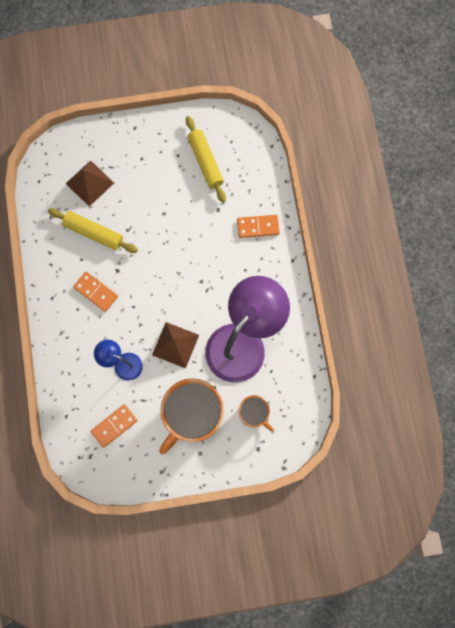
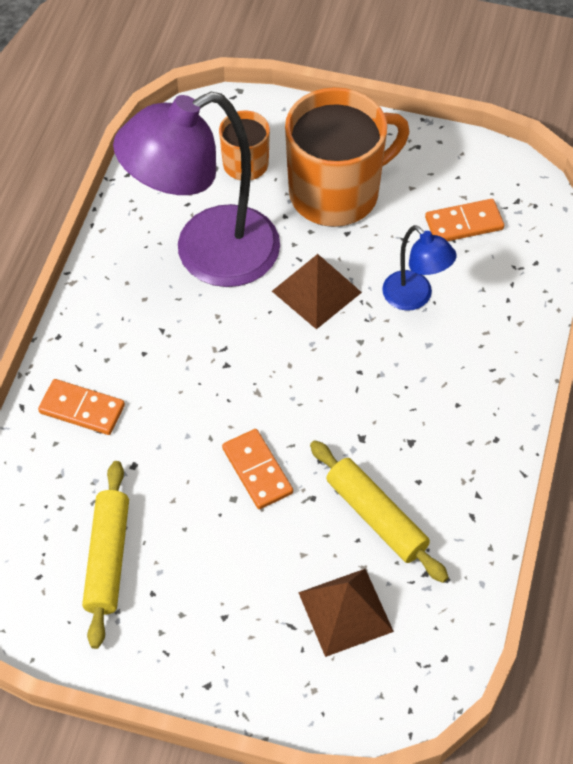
camera: 155 degrees left, 20 degrees down
orange domino [73,272,118,312] -> orange domino moved to [222,429,293,509]

